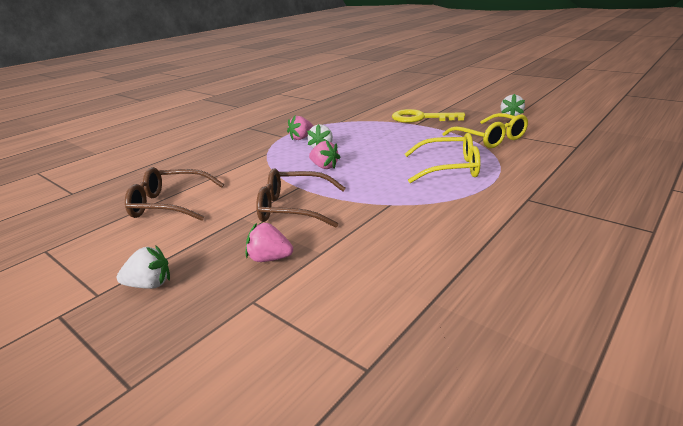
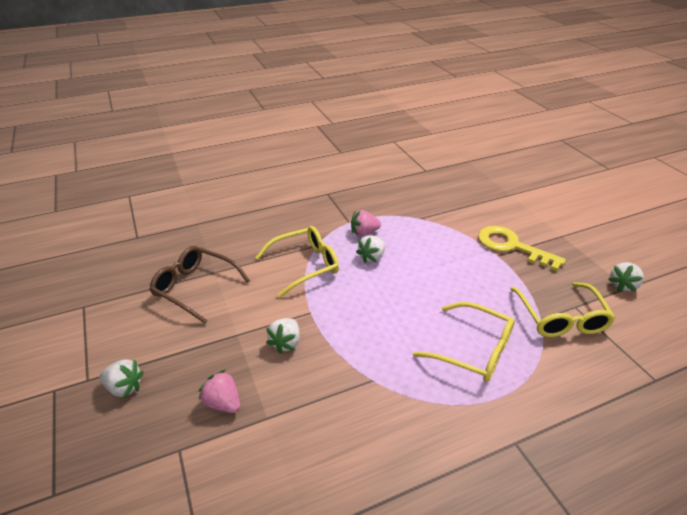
camera: 25 degrees right, 10 degrees up
brown glasses [256,169,346,228] -> white strawberry [266,318,300,354]
pink strawberry [309,140,341,169] -> none
none -> yellow glasses [255,226,339,297]

